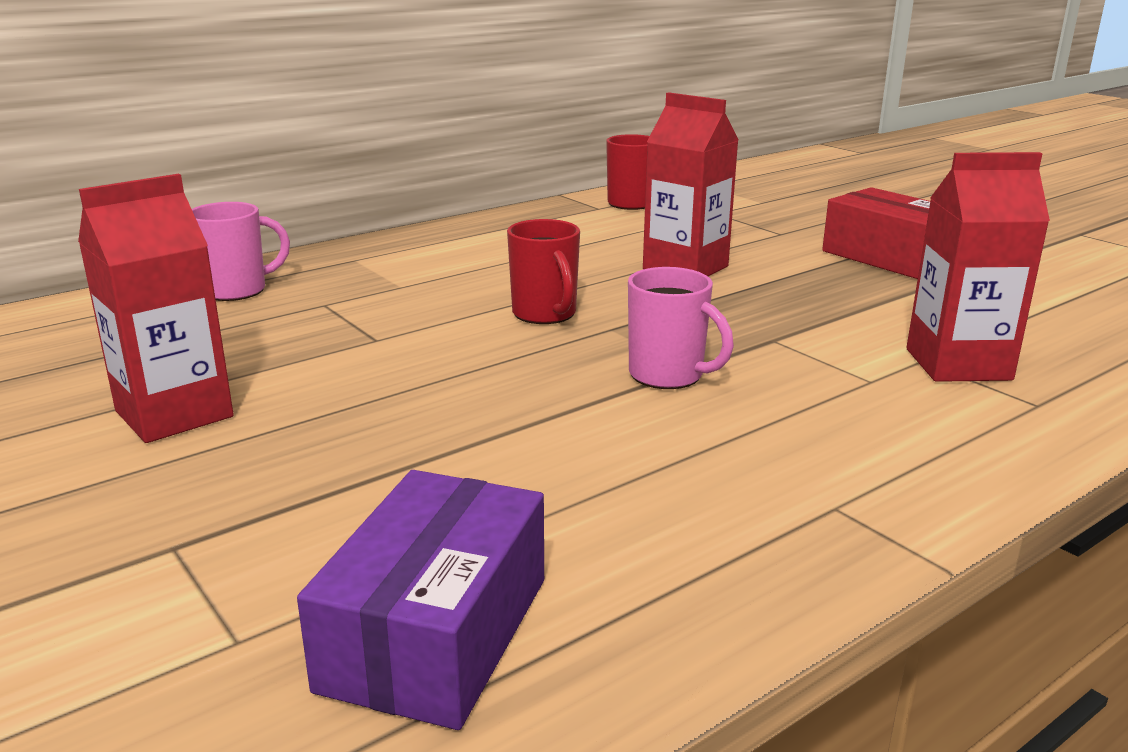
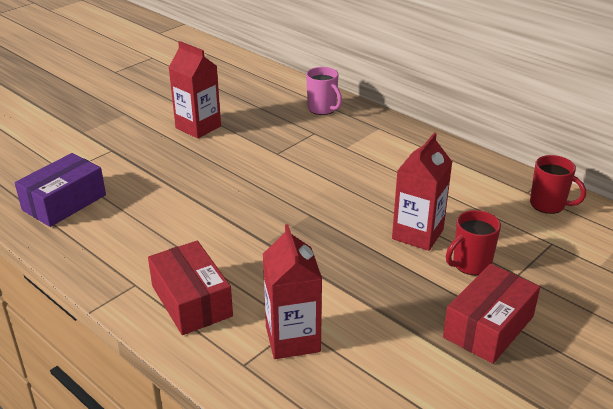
camera: 80 degrees right, 10 degrees up
purple box [297,470,544,730] -> purple box turned 60 degrees counterclockwise [15,153,106,227]
red mug [507,219,580,324] -> red mug moved to [446,210,501,275]
pink mug [628,267,734,389] -> none
none -> red box [148,241,233,335]

